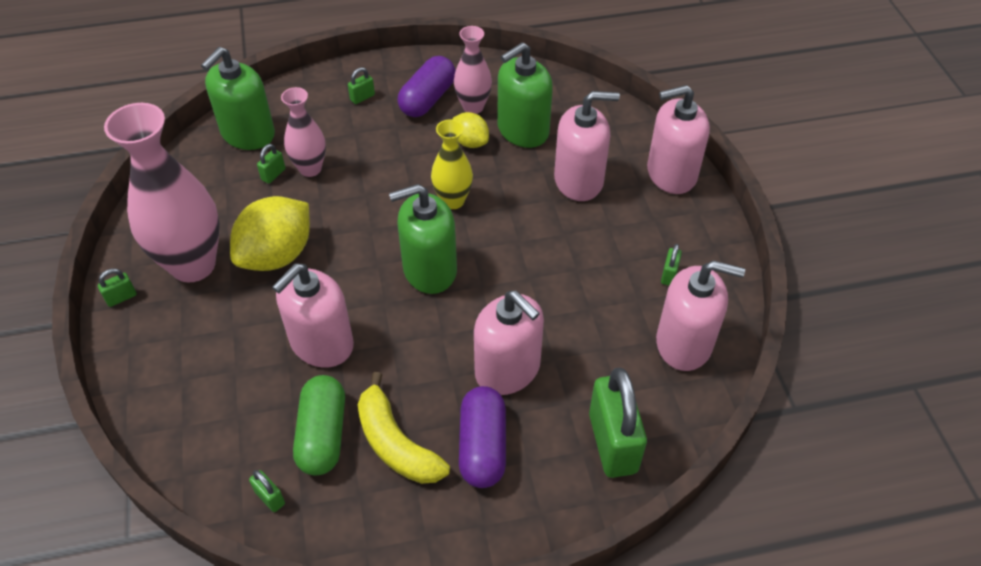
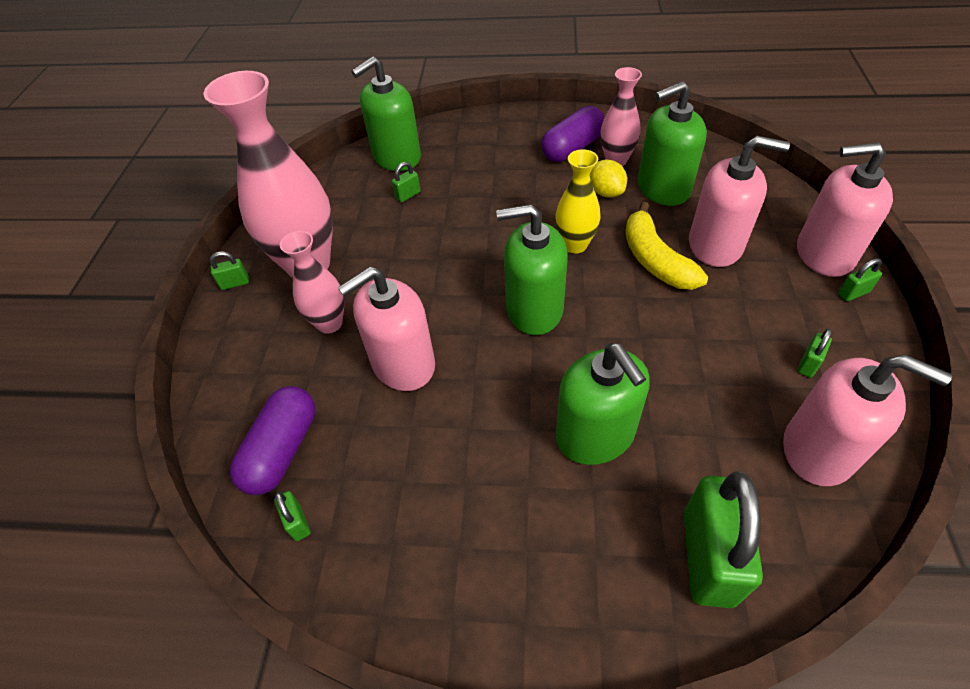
camera: 20 degrees right, 0 degrees up
yellow lemon [230,196,310,271] -> none
pink vase [281,87,326,177] -> pink vase moved to [280,231,345,334]
green capsule [293,375,345,476] -> none
green padlock [348,67,375,104] -> green padlock moved to [838,258,882,301]
yellow banana [358,372,450,484] -> yellow banana moved to [626,202,708,290]
purple capsule [459,386,506,488] -> purple capsule moved to [230,386,315,495]
pink soap dispenser [474,290,544,395] -> green soap dispenser [556,343,650,465]

